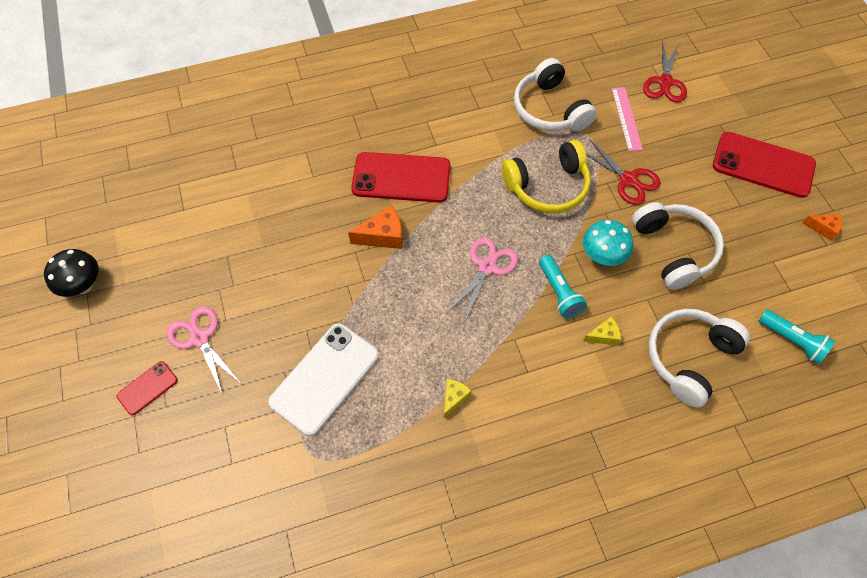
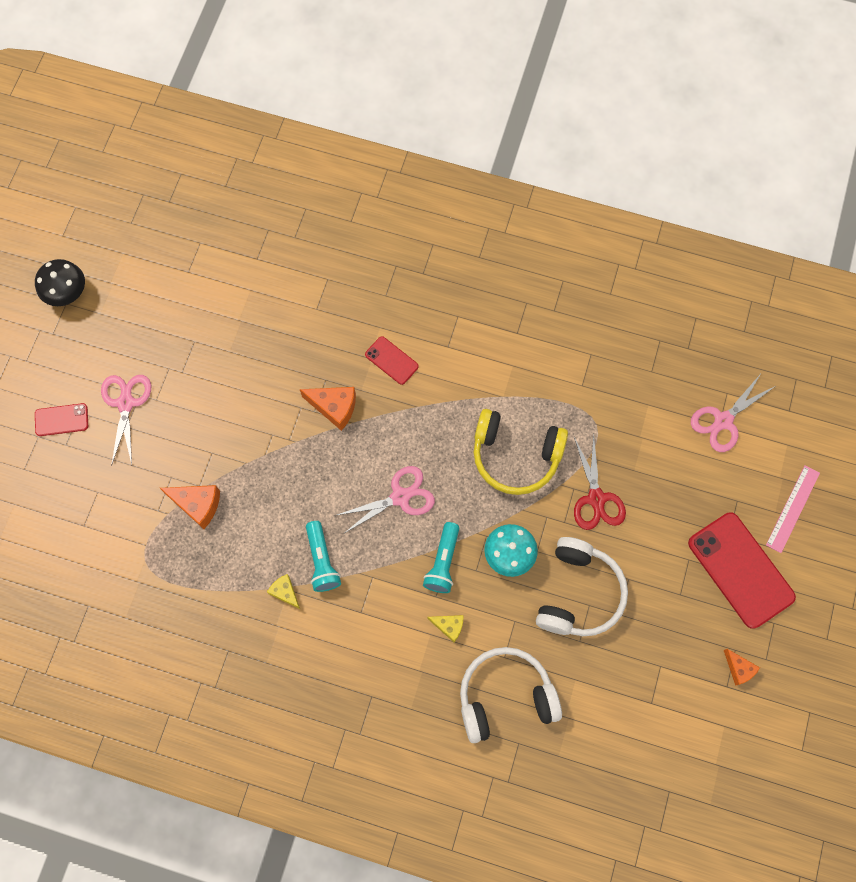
camera: 35 degrees right, 10 degrees up
white phone [268,323,379,436] -> orange cheese [160,485,220,529]
red phone [351,152,451,203] -> red phone [365,336,419,385], size x0.50
yellow cheese [444,379,472,418] -> yellow cheese turned 105 degrees counterclockwise [267,574,300,609]
white headphones [514,58,597,132] -> none
pink ruler [612,87,643,151] -> pink ruler moved to [766,465,820,553]
red scissors [643,41,687,103] -> pink scissors [691,374,777,452]
turquoise flashlight [759,309,835,364] -> turquoise flashlight moved to [306,521,341,592]

